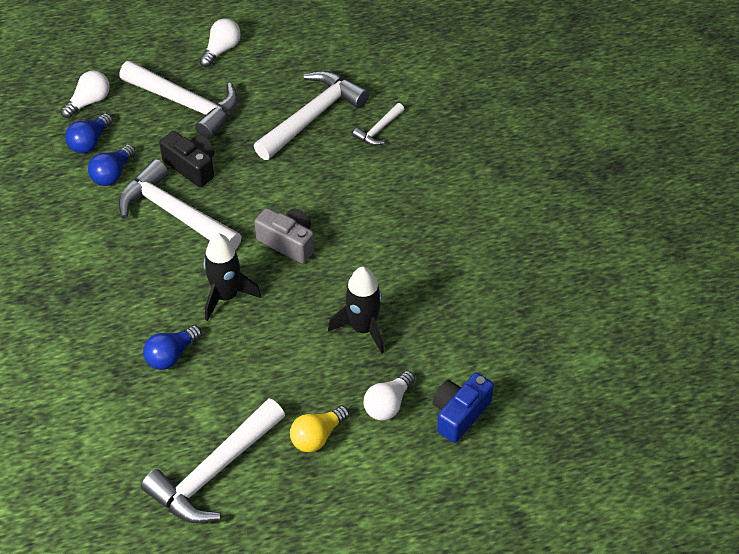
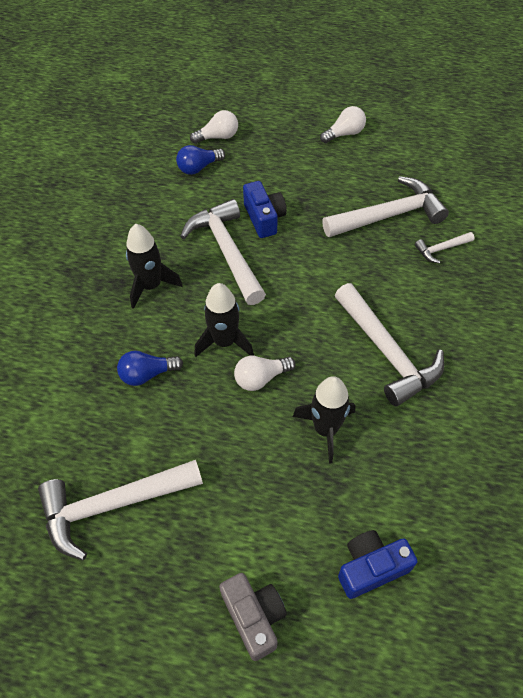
camera: 30 degrees right, 5 degrees up
blue light bulb [88,144,136,186] -> none
white hammer [119,61,238,139] -> white hammer moved to [335,283,444,406]
black camera [159,131,215,187] -> blue camera [243,181,287,238]
grey camera [254,208,315,264] -> grey camera moved to [219,573,287,661]
yellow light bulb [290,406,349,452] -> none
white light bulb [364,371,415,421] -> white light bulb moved to [234,356,296,391]
none -> black rocket [126,224,183,309]

